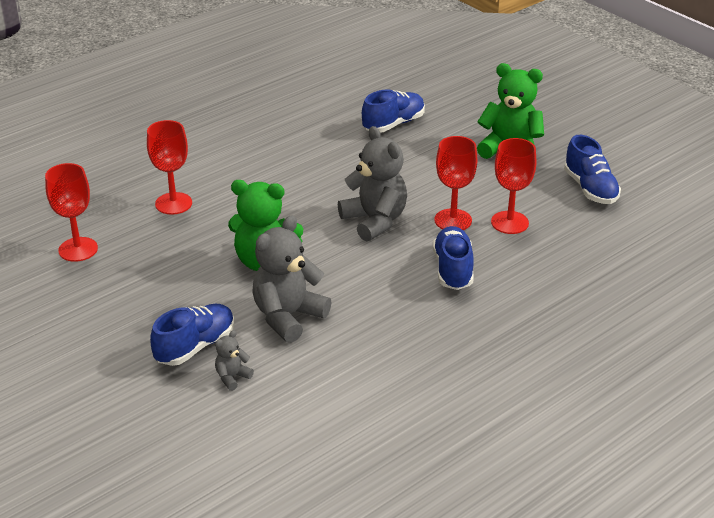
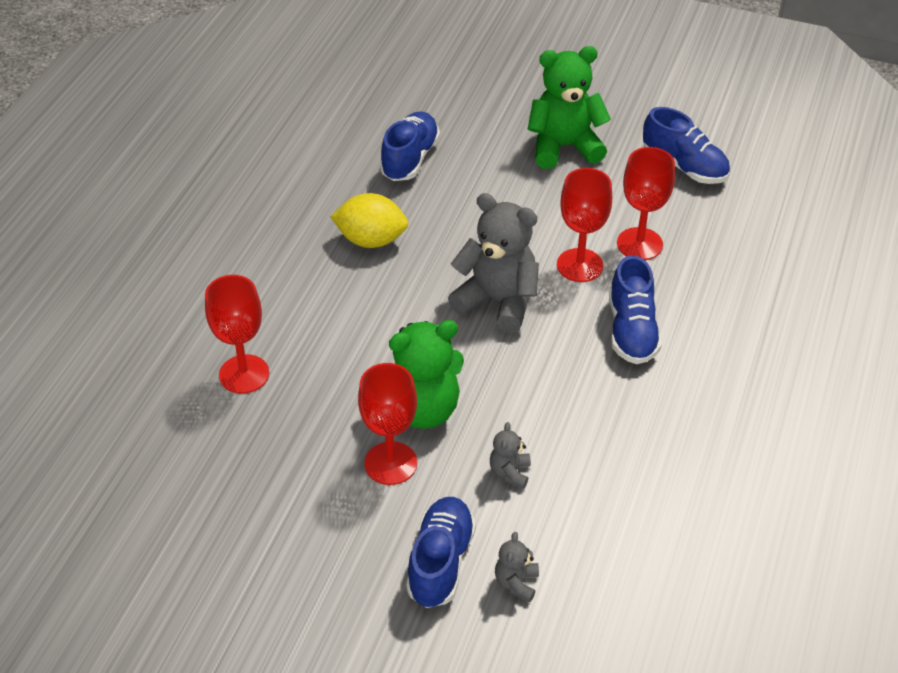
camera: 30 degrees left, 10 degrees up
red goblet [45,163,98,262] -> red goblet moved to [358,363,417,485]
grey teddy bear [253,215,331,343] -> grey teddy bear [490,422,531,489], size x0.46
blue shoe [433,226,474,290] -> blue shoe turned 150 degrees counterclockwise [609,255,662,364]
none -> yellow lemon [330,193,408,248]

